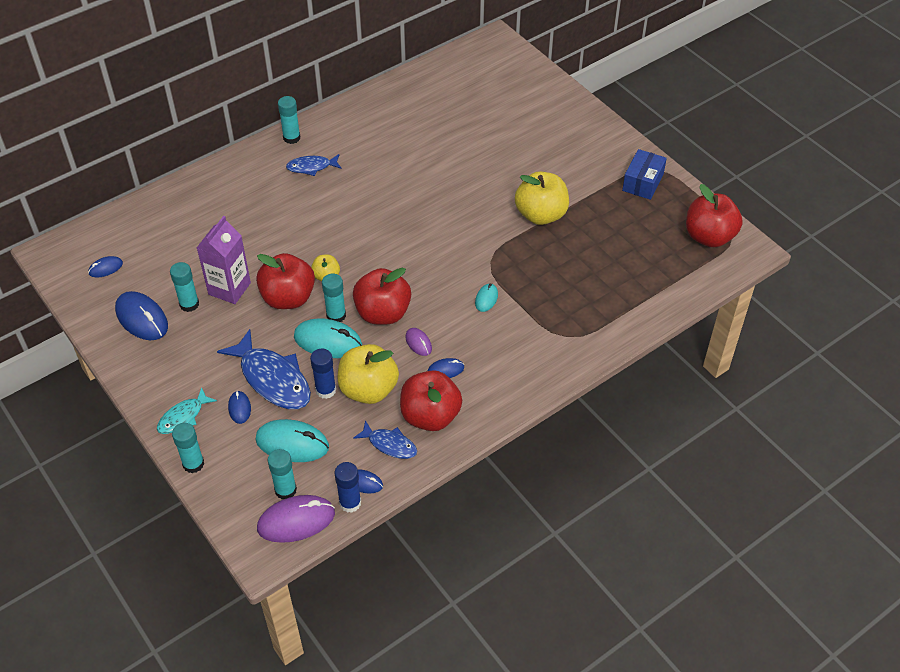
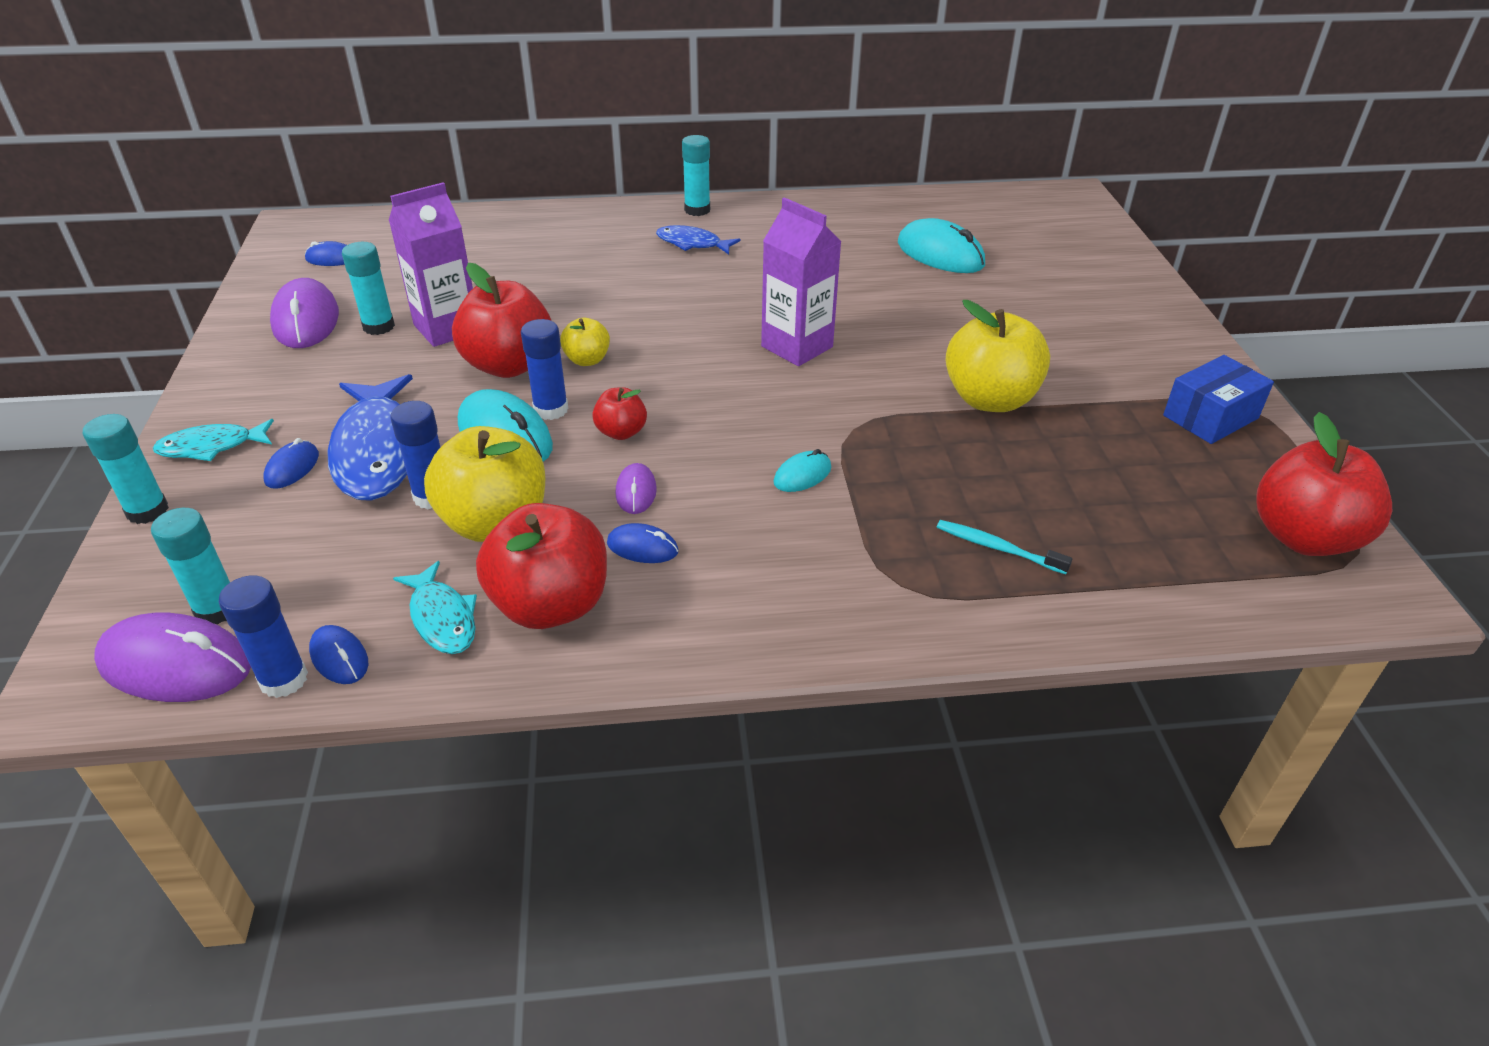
camera: 30 degrees right, 10 degrees down
blue mouse [115,291,168,340] -> purple mouse [270,278,339,348]
turquoise mouse [256,419,329,462] -> turquoise mouse moved to [898,218,985,273]
turquoise glue stick [322,274,346,322] -> blue glue stick [521,319,568,420]
red apple [353,267,411,325] -> red apple [592,387,647,440], size x0.51
blue fish [353,420,417,459] -> turquoise fish [393,561,477,654]
none -> purple carton [761,197,842,366]
none -> turquoise toothbrush [937,520,1072,574]

